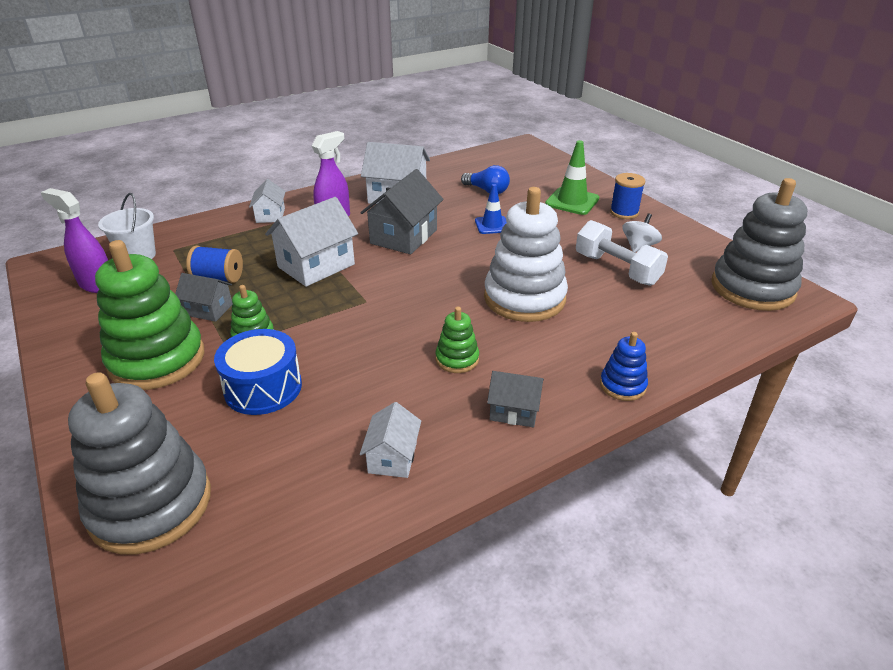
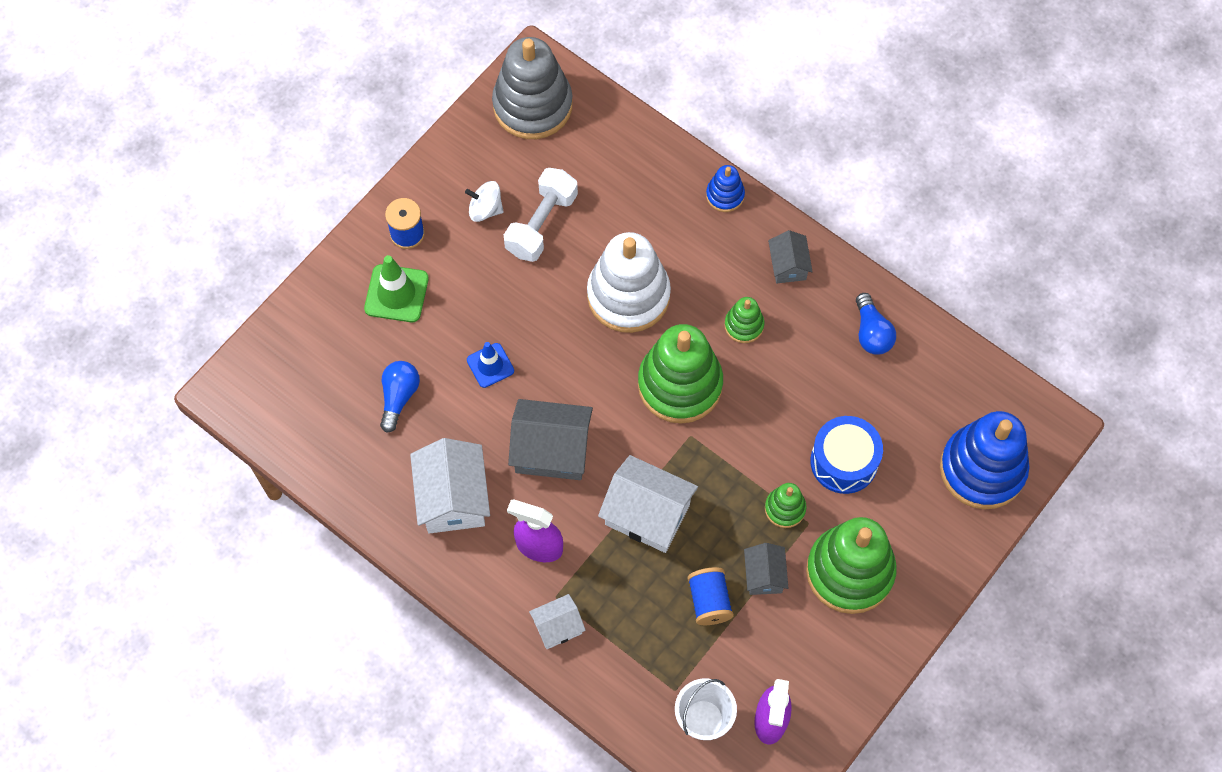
camera: 110 degrees left, 30 degrees up
grey stacking toy [68,372,211,555] -> blue stacking toy [940,411,1030,509]
white house [360,402,421,478] -> blue light bulb [856,293,896,355]
none -> green stacking toy [638,324,723,424]

